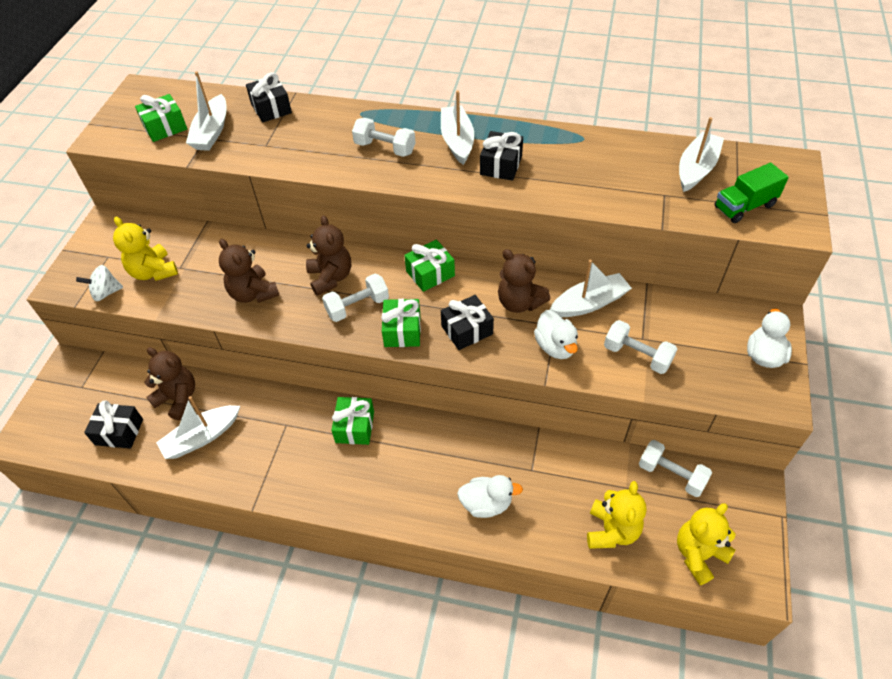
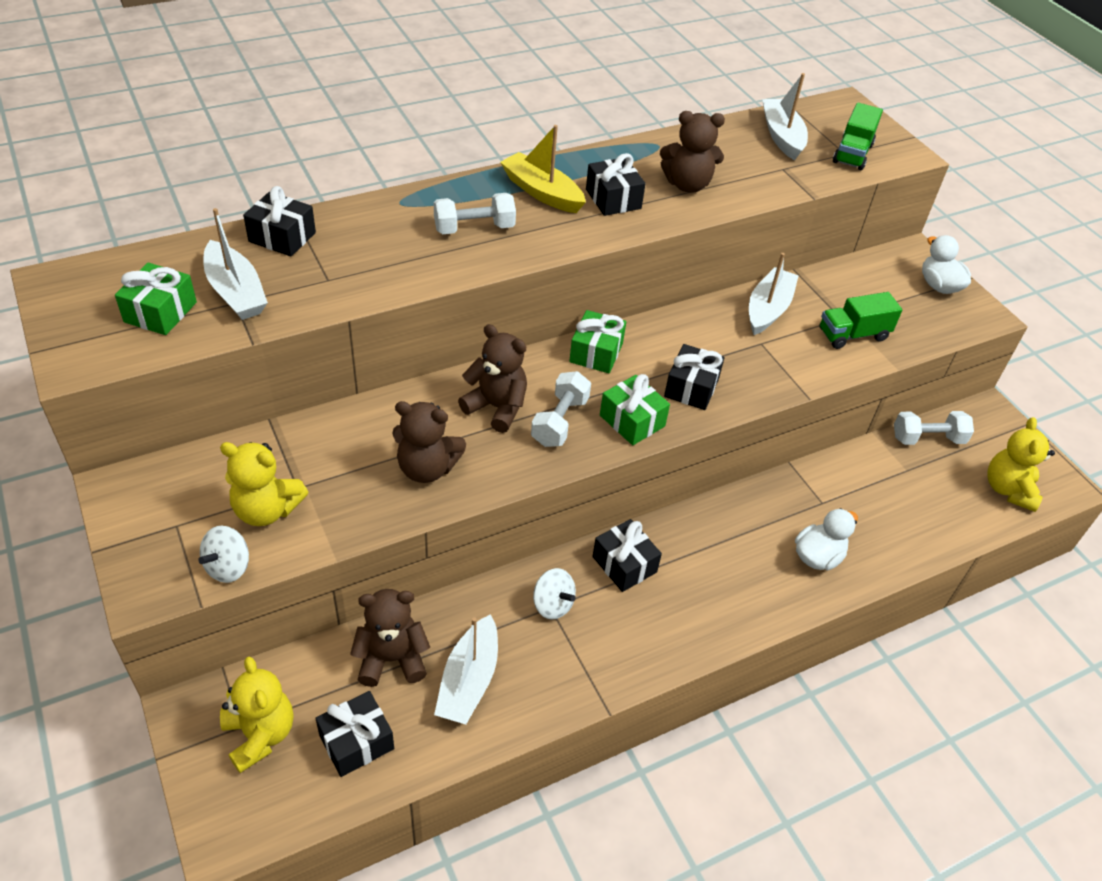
camera: 45 degrees left, 5 degrees down
green gift [331,397,374,445] -> black gift [592,519,662,592]
white boat [441,91,475,165] -> yellow boat [500,125,586,213]
brown teddy bear [498,249,550,313] -> brown teddy bear moved to [660,111,725,193]
white duck [534,310,578,359] -> none
yellow teddy bear [587,481,646,549] -> yellow teddy bear moved to [220,656,293,773]
white dumbbell [604,320,677,374] -> green truck [820,292,902,349]
none -> white spinning top [533,568,576,620]

